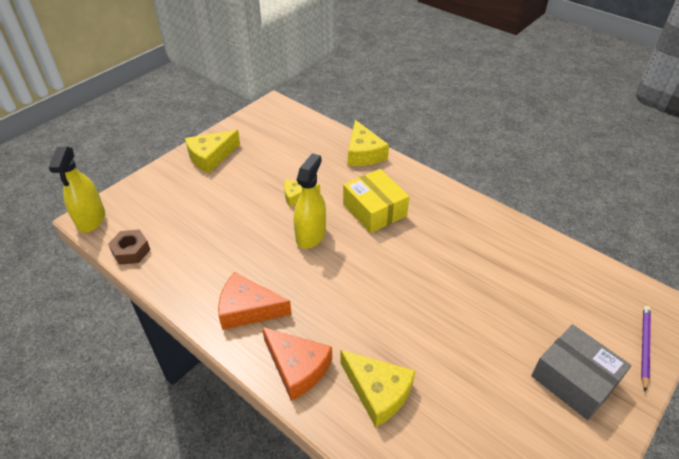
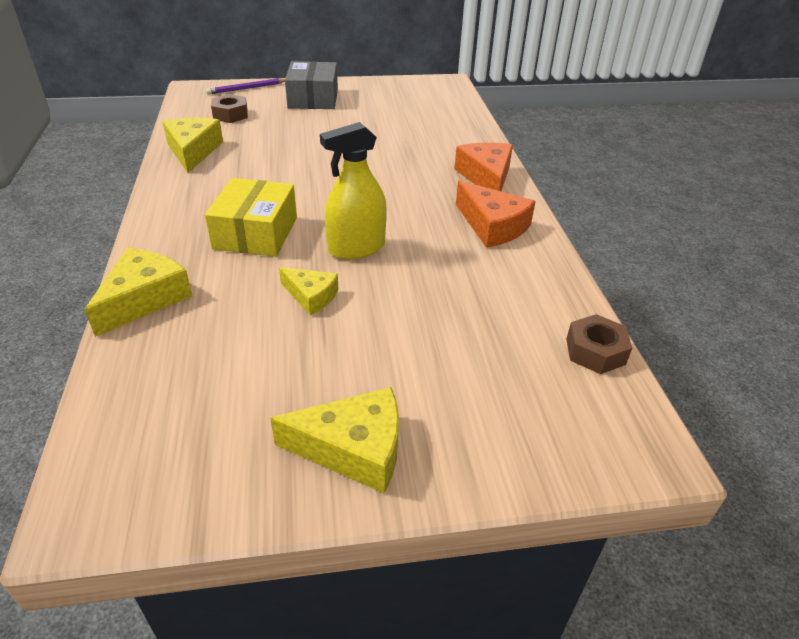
camera: 140 degrees left, 5 degrees down
yellow spray bottle [49,147,105,233] -> none
yellow cheese [340,350,415,428] -> yellow cheese moved to [162,118,223,173]
none -> brown nut [211,94,248,123]

